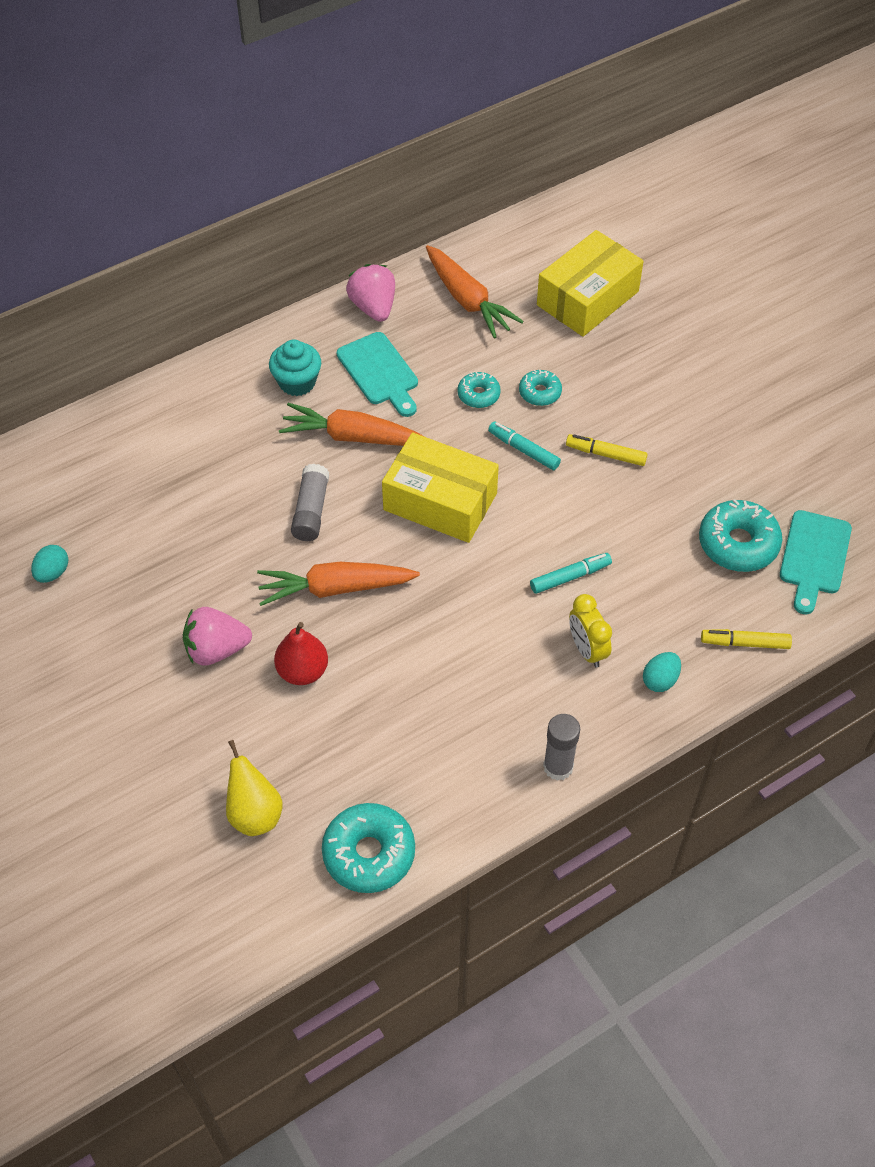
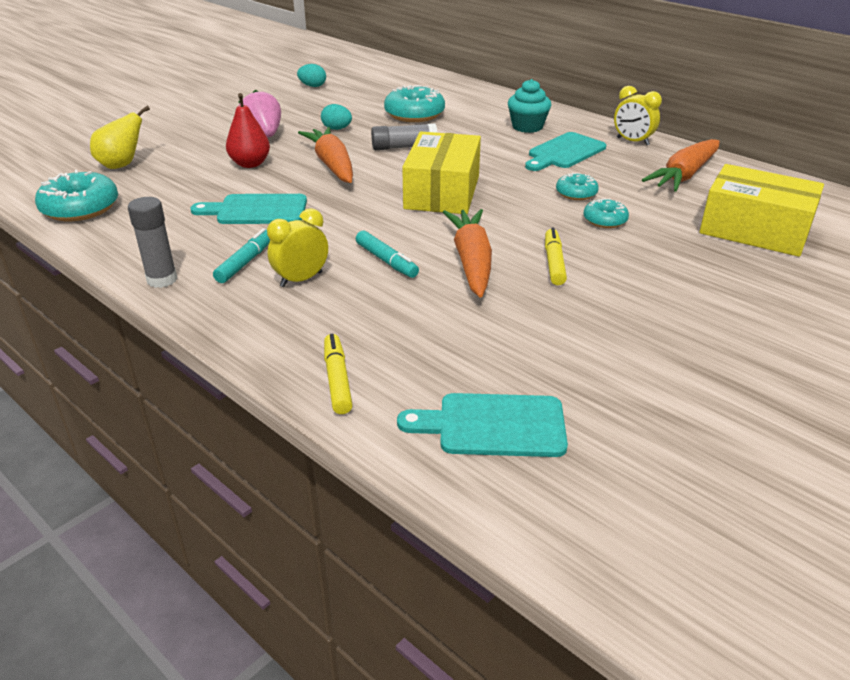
camera: 75 degrees right, 20 degrees down
orange carrot [279,403,423,446] -> orange carrot moved to [443,209,492,298]
pink strawberry [346,264,395,322] -> yellow clock [614,86,662,146]
turquoise marker [488,421,561,470] -> turquoise marker moved to [213,228,270,283]
turquoise egg [643,652,681,692] -> turquoise egg moved to [321,104,352,130]
turquoise donut [699,499,782,572] -> turquoise donut moved to [384,85,445,122]
none -> turquoise cutting board [191,194,307,224]

